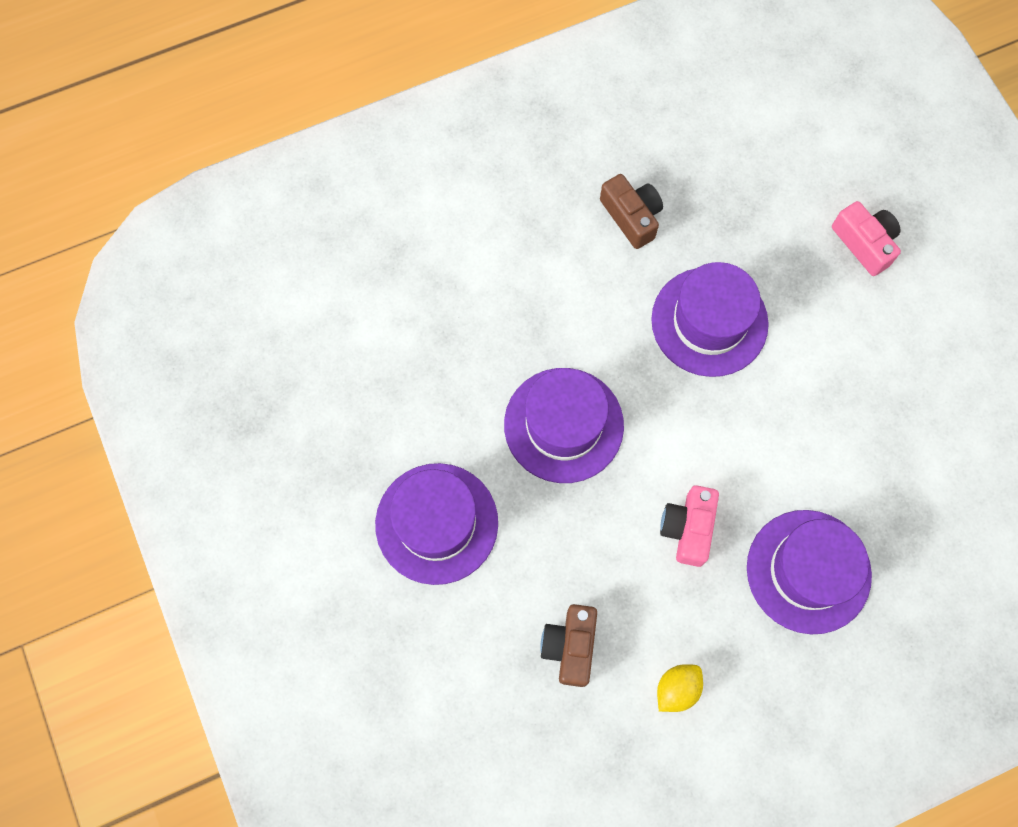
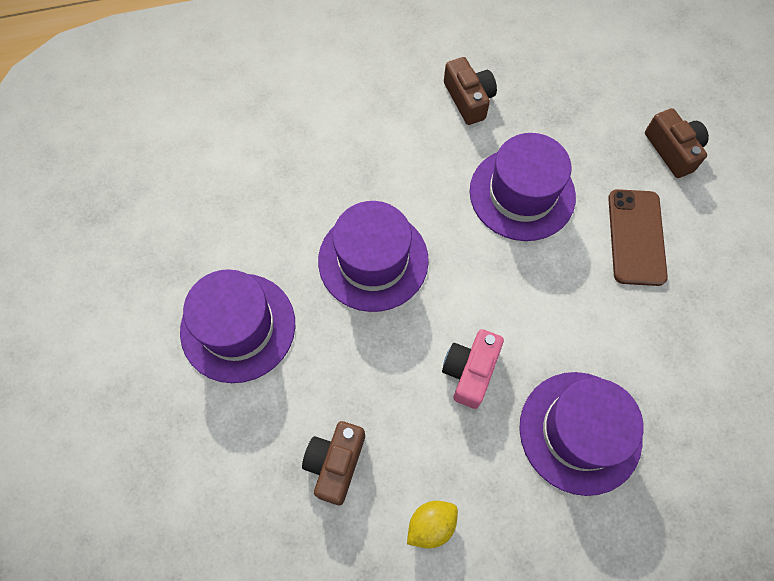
camera: 10 degrees right, 5 degrees down
pink camera [832,201,901,276] -> brown camera [645,108,709,178]
none -> brown phone [608,189,668,286]

